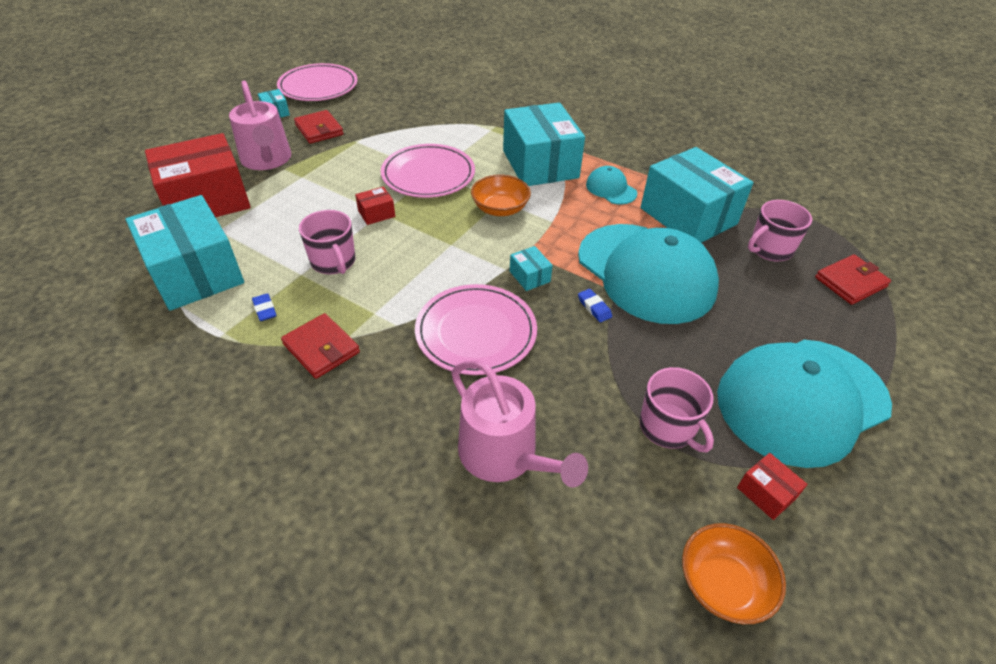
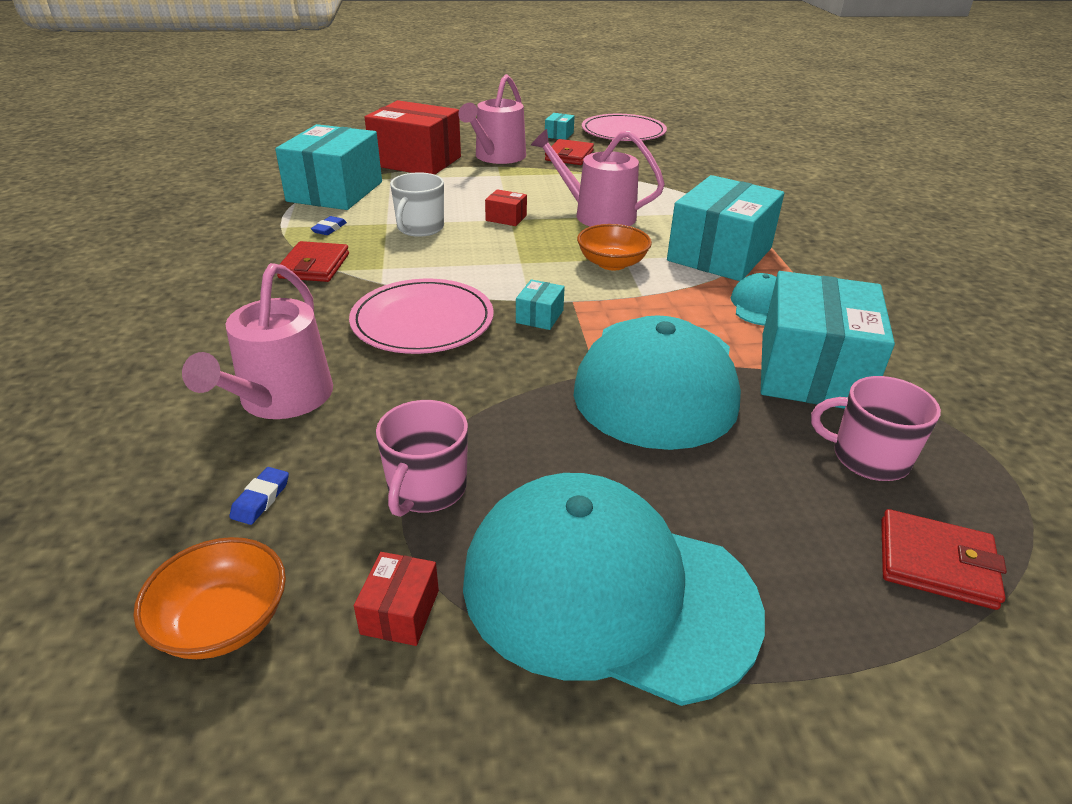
camera: 50 degrees right, 10 degrees down
pink mug [299,210,355,274] -> white mug [390,172,444,237]
pink plate [381,144,475,198] -> pink watering can [531,129,665,227]
blue eraser [578,289,612,322] -> blue eraser moved to [229,467,289,525]

